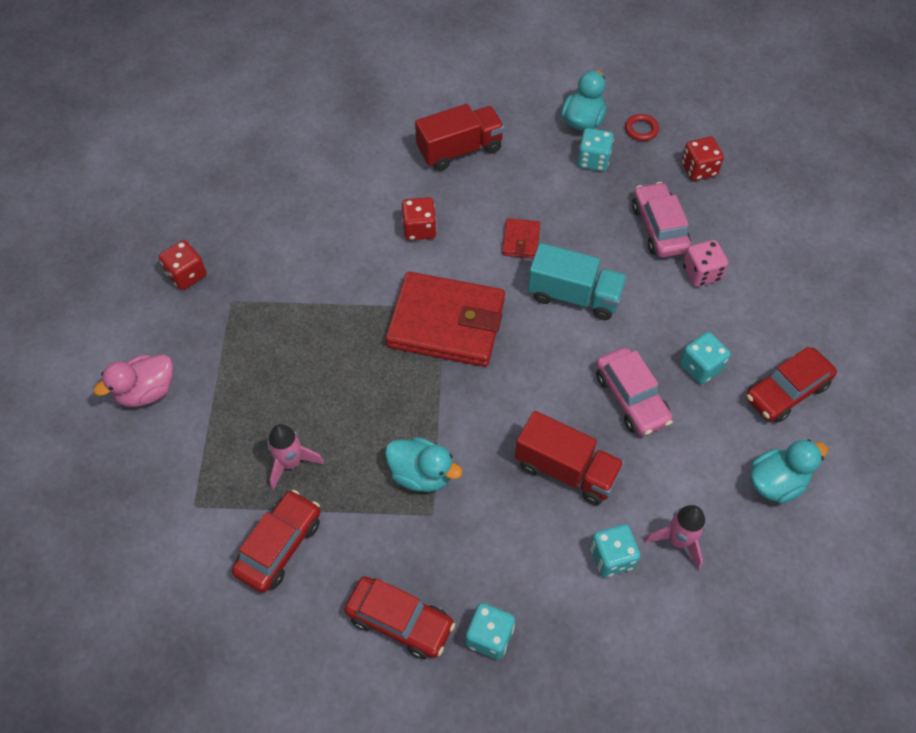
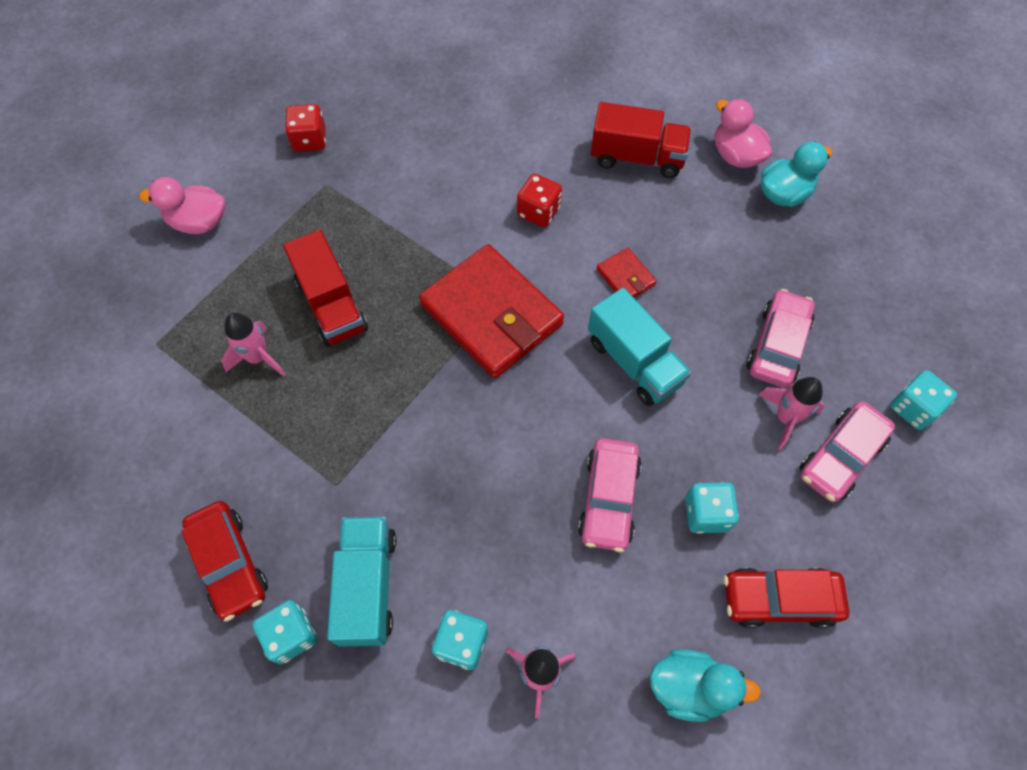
camera: 35 degrees right, 5 degrees up
red car [232,490,320,593] -> none
turquoise duck [385,437,462,492] -> none
red wallet [502,218,540,259] -> red wallet turned 75 degrees counterclockwise [596,248,657,298]
red truck [515,411,625,505] -> red truck moved to [283,230,368,347]
turquoise dice [577,128,614,171] -> turquoise dice moved to [890,370,957,430]
red ring [625,114,659,141] -> none
red dice [681,137,724,181] -> none
pink dice [683,240,728,287] -> pink rocket [758,377,824,450]
none -> turquoise truck [327,516,396,647]
none -> pink duck [715,99,772,168]
none -> pink car [800,401,895,502]

